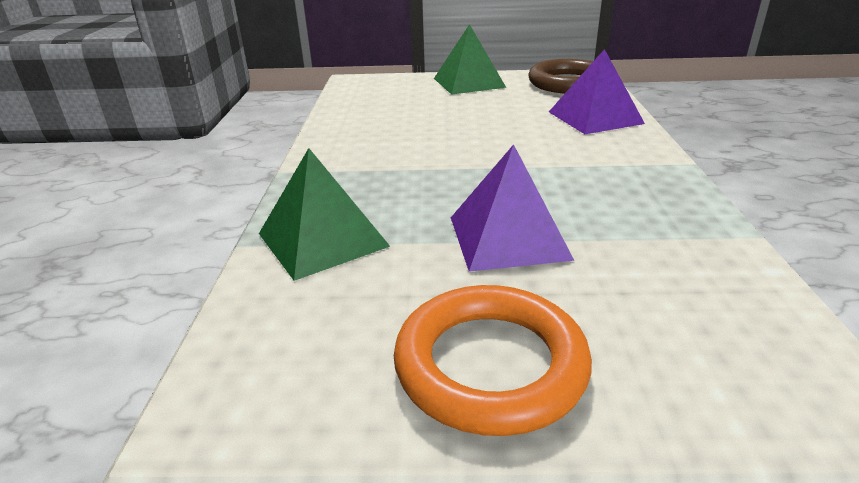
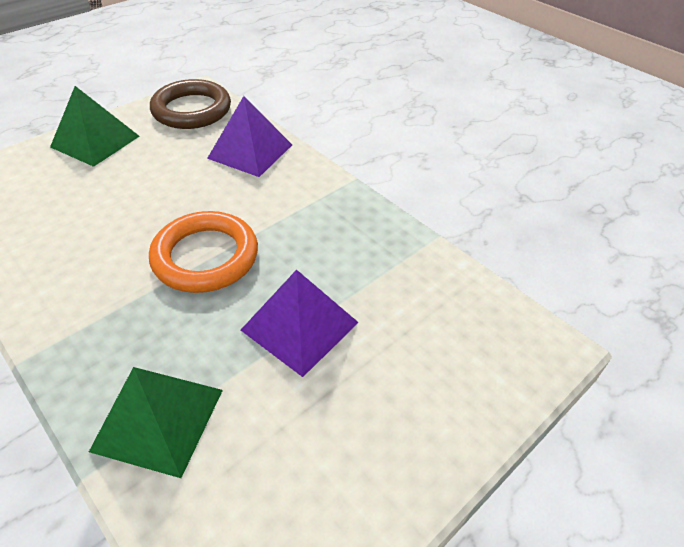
camera: 45 degrees left, 15 degrees up
orange ring [394,285,592,436] -> orange ring moved to [149,211,258,293]

